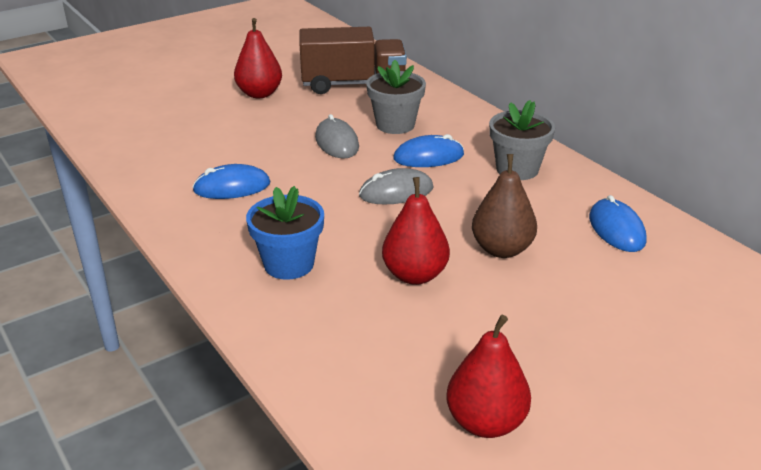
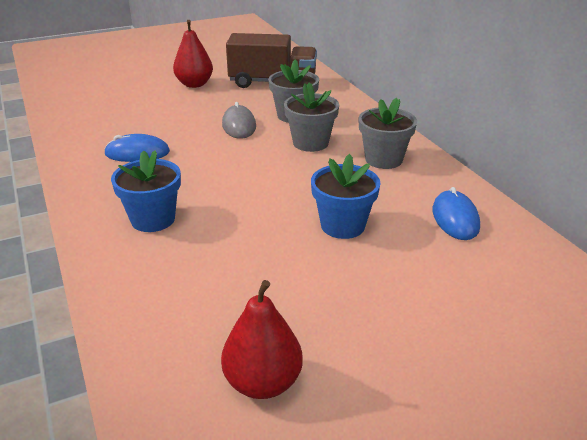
camera: 10 degrees right, 0 degrees up
grey mouse [359,168,433,205] -> none
red pear [382,177,450,285] -> none
blue mouse [393,134,464,167] -> grey flower pot [284,82,339,152]
brown pear [472,154,537,258] -> blue flower pot [311,154,381,239]

